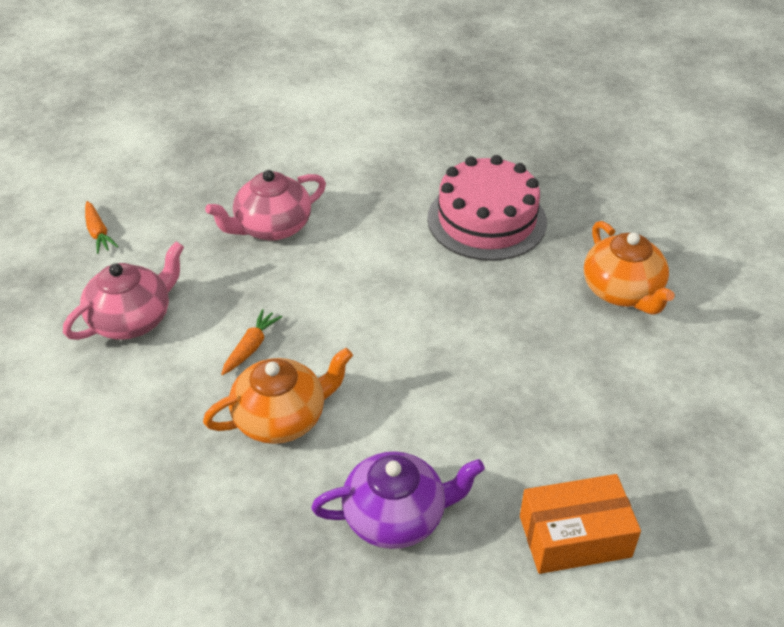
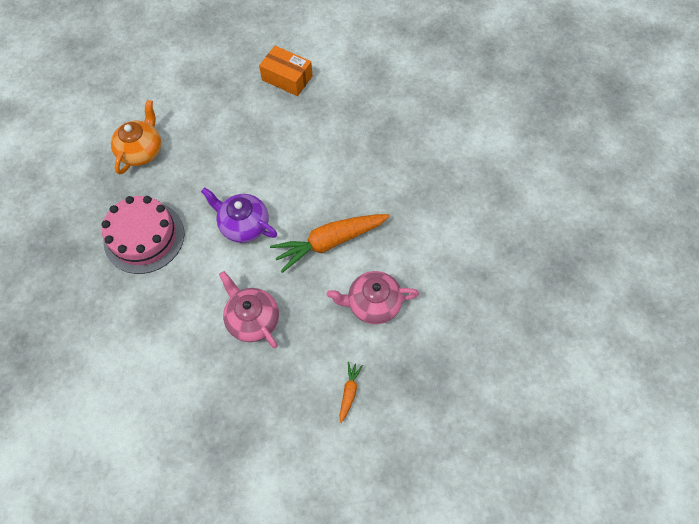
camera: 140 degrees left, 20 degrees up
orange teapot [203,348,353,444] -> none
pink teapot [205,170,326,241] -> pink teapot turned 135 degrees counterclockwise [219,271,279,348]
orange carrot [221,309,282,375] -> orange carrot [270,214,390,273], size x2.23
purple teapot [311,451,485,549] -> purple teapot moved to [201,187,277,243]

